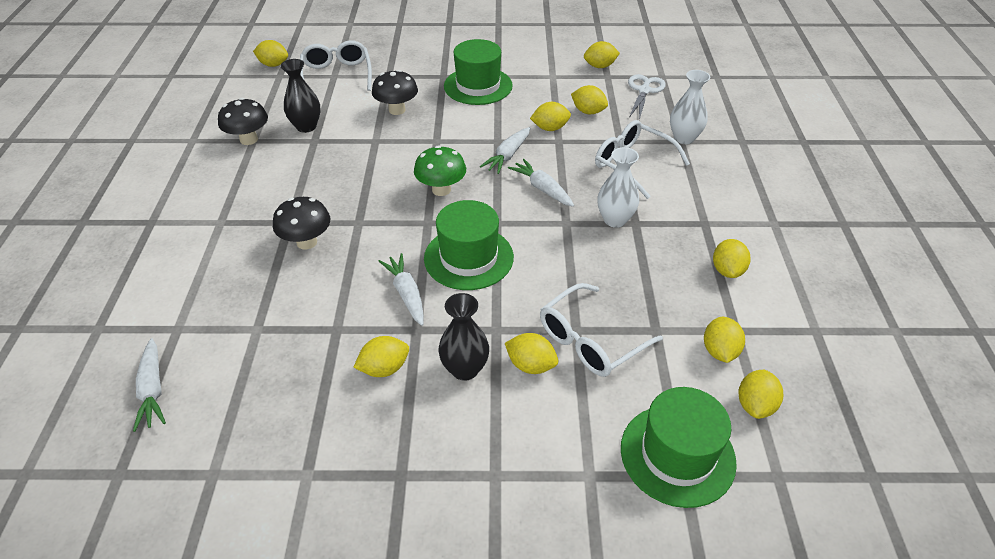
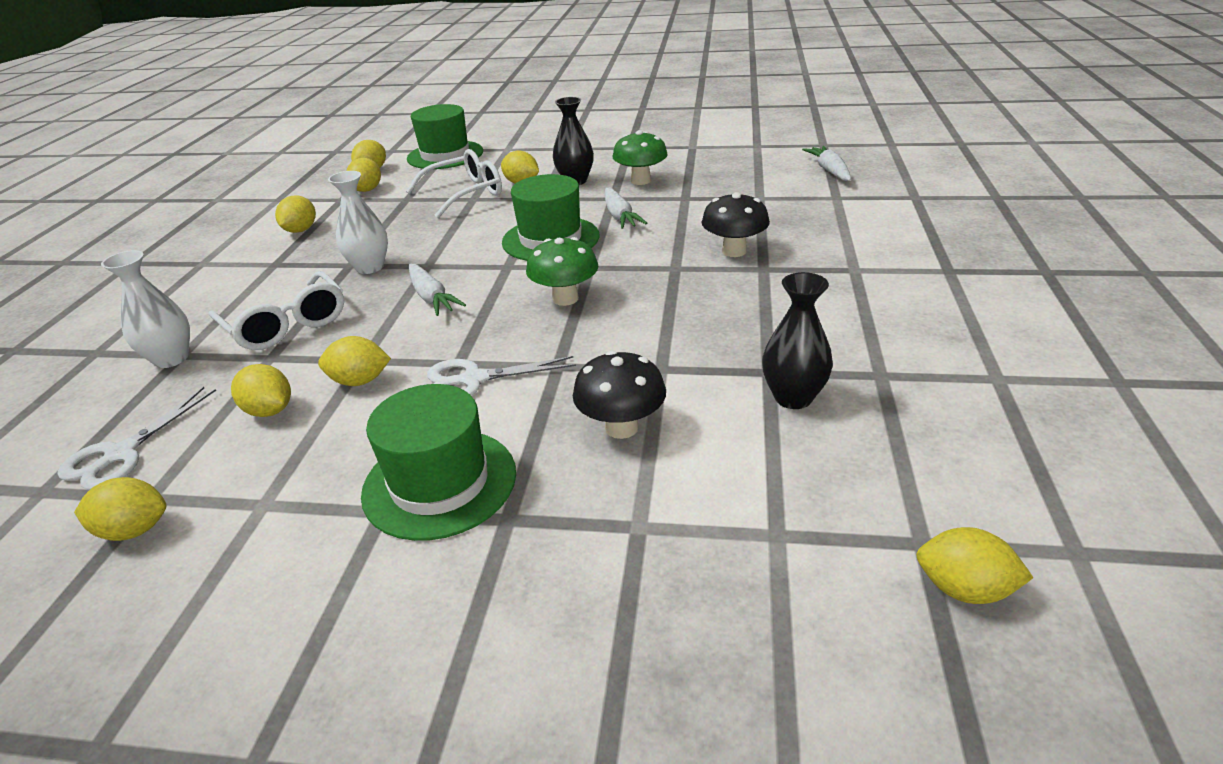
camera: 170 degrees left, 10 degrees down
black mushroom [218,98,268,145] -> none
white glasses [300,40,372,91] -> none
yellow lemon [353,336,409,377] -> green mushroom [613,130,668,185]
white carrot [480,127,530,174] -> none
none -> white scissors [427,356,576,396]

